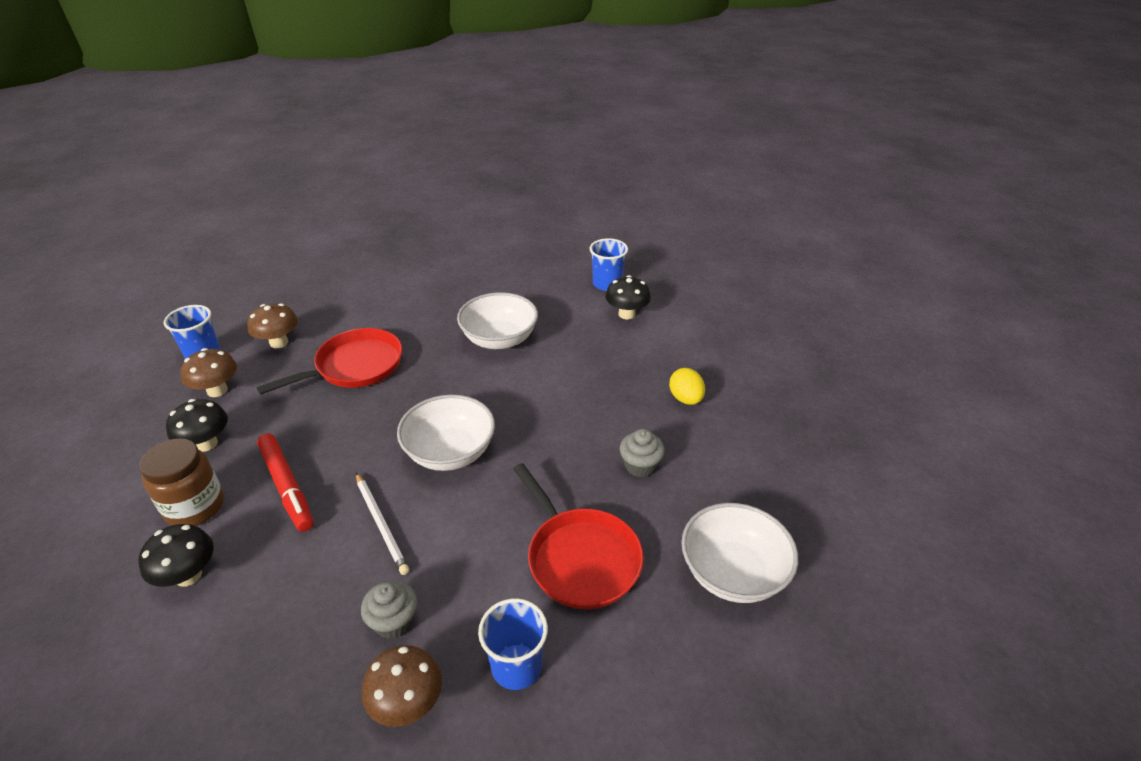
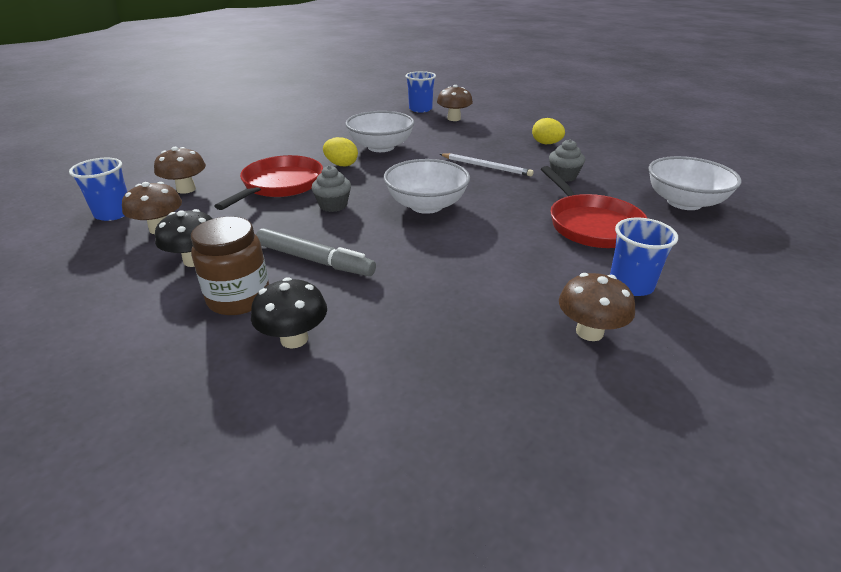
camera: 30 degrees left, 5 degrees down
red marker [257,433,313,532] -> grey marker [256,228,376,276]
white pencil [356,473,409,575] -> white pencil moved to [440,153,533,176]
grey cupcake [361,580,417,639] -> grey cupcake moved to [312,165,351,212]
red pan [513,463,644,609] -> red pan turned 45 degrees clockwise [541,166,647,248]
black mushroom [605,275,651,319] -> brown mushroom [437,85,473,121]
none -> yellow egg [323,137,358,166]

